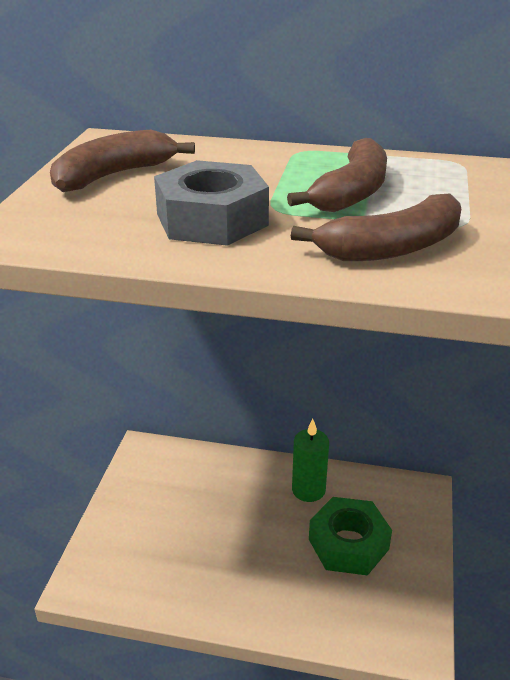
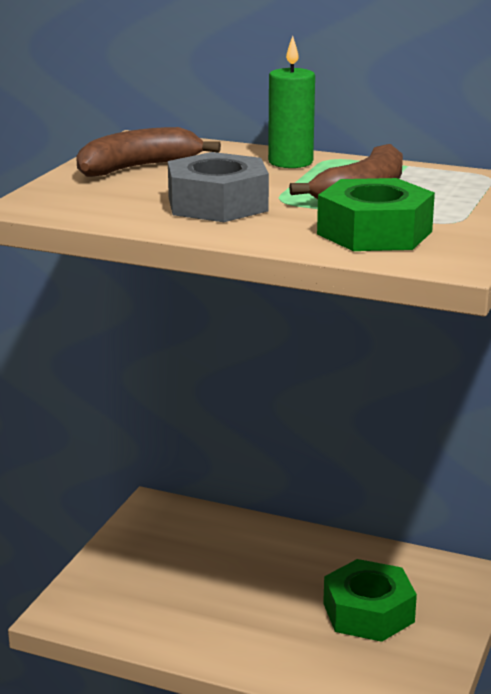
camera: 10 degrees right, 10 degrees down
brown banana [291,193,461,261] -> green nut [317,178,435,251]
green candle [292,419,329,502] -> green candle moved to [268,36,315,168]

